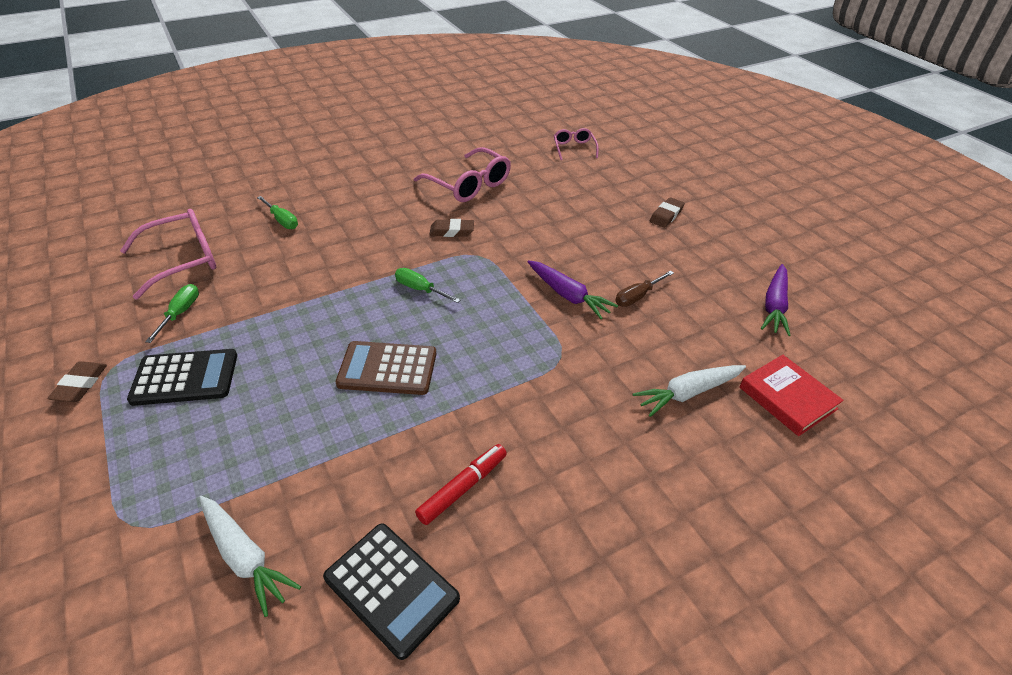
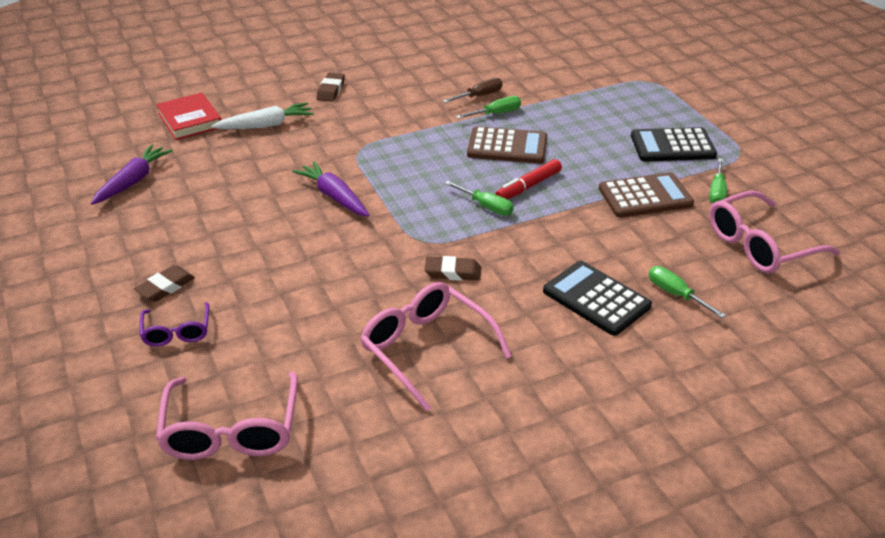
camera: 175 degrees left, 5 degrees down
brown eraser [47,361,107,402] -> brown eraser moved to [317,73,345,101]
white carrot [199,496,301,617] -> none
black calculator [323,523,460,660] -> black calculator moved to [543,261,652,336]
red marker [415,444,507,525] -> red marker moved to [495,159,562,199]
pink glasses [554,128,599,160] -> pink glasses [156,372,298,460], size x1.77
brown screwdriver [615,270,674,307] -> brown screwdriver moved to [443,78,502,103]
none -> purple glasses [140,302,209,346]
none -> green screwdriver [456,96,521,119]
none -> brown calculator [599,172,694,218]

